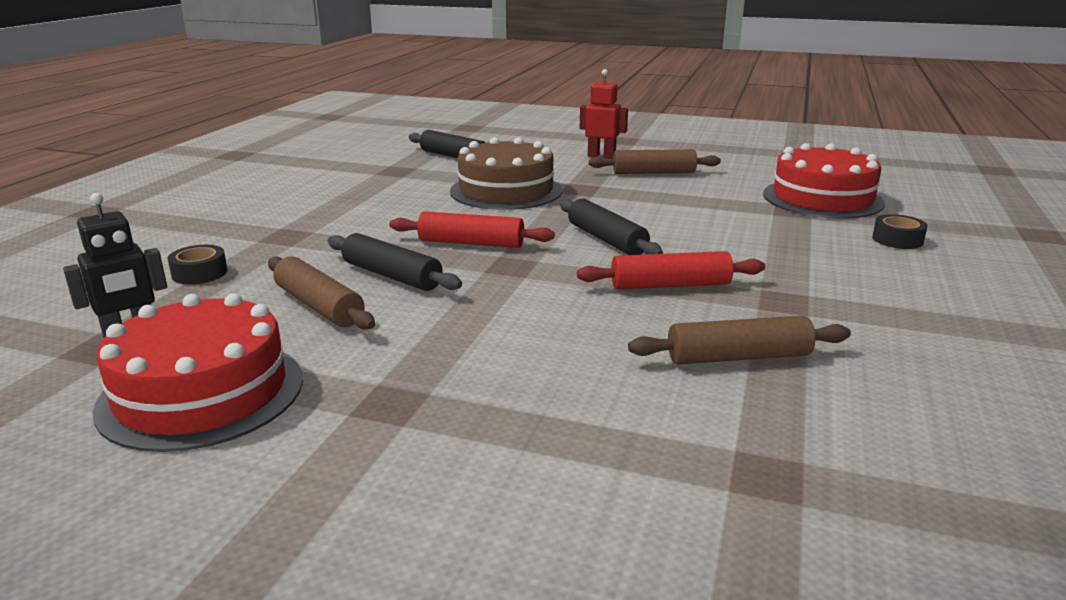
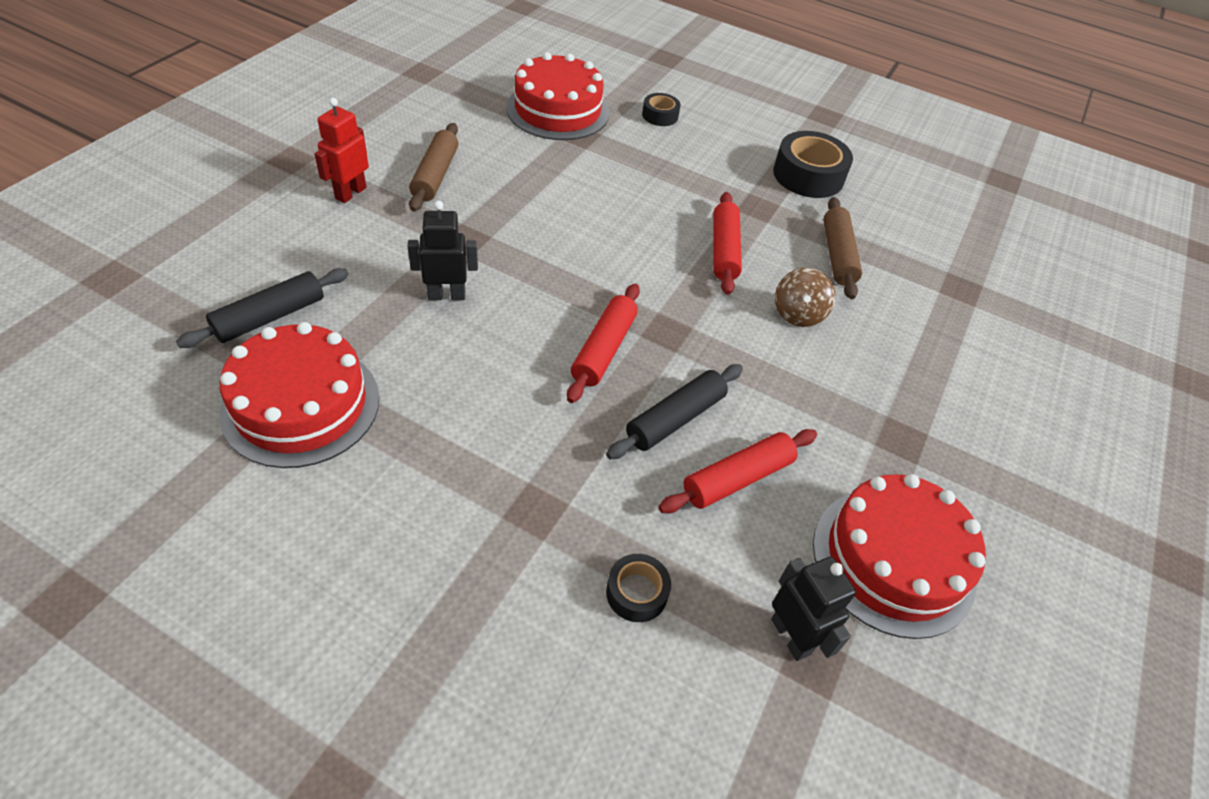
camera: 85 degrees left, 25 degrees up
brown rolling pin [268,256,375,330] -> red rolling pin [659,429,817,513]
brown cake [450,137,562,210] -> black robot [408,201,478,300]
black rolling pin [560,199,663,255] -> none
none -> red cake [219,322,379,468]
none -> black tape [773,131,853,198]
none -> brown spinning top [775,268,835,327]

